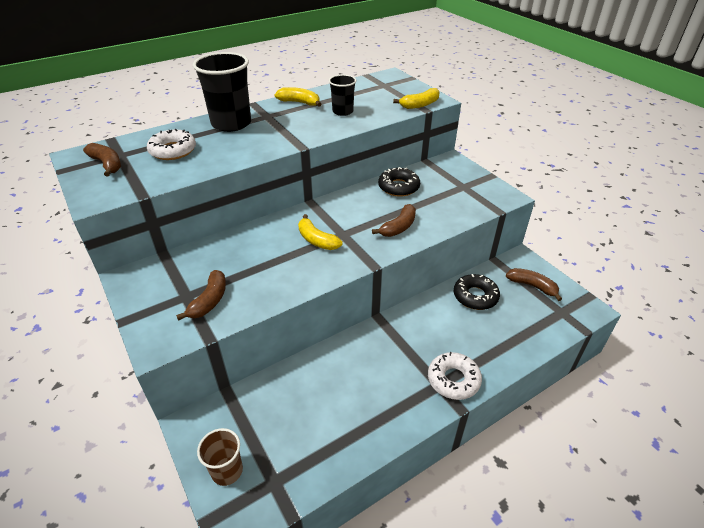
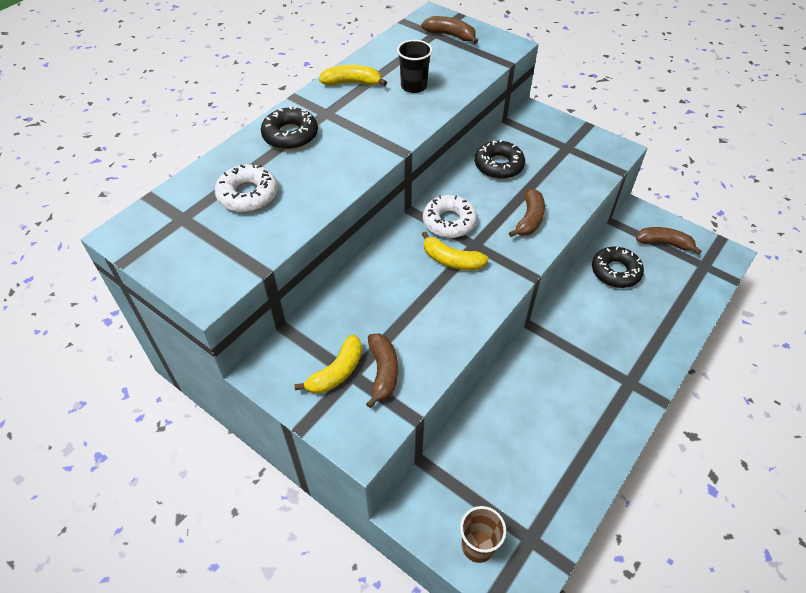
camera: 20 degrees left, 10 degrees up
brown banana [83,143,121,176] -> brown banana moved to [421,16,478,44]
black cup [193,52,251,132] -> black donut [261,106,318,150]
yellow banana [393,88,440,109] -> yellow banana moved to [294,334,362,394]
white donut [428,352,482,400] -> white donut moved to [423,195,477,238]

